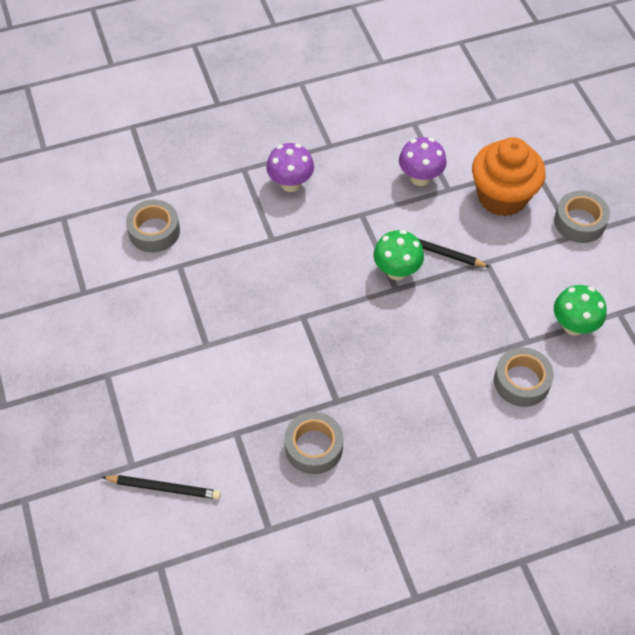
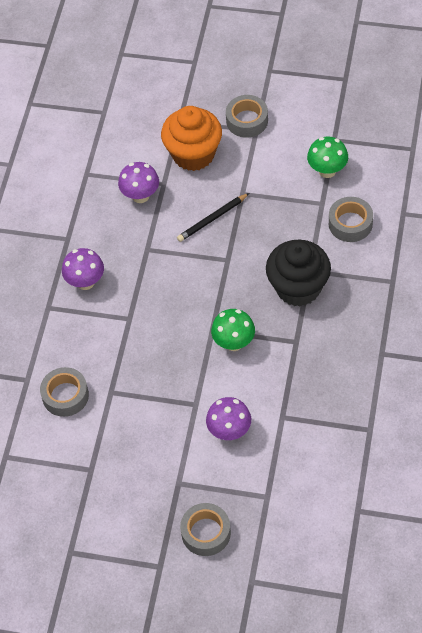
camera: 55 degrees left, 0 degrees up
black pencil [102,475,221,499] -> none
grey tape [284,412,343,474] -> grey tape moved to [180,503,231,556]
green mushroom [373,230,424,280] -> green mushroom moved to [211,309,255,351]
none -> purple mushroom [206,397,251,440]
none -> black cupcake [266,240,331,306]

